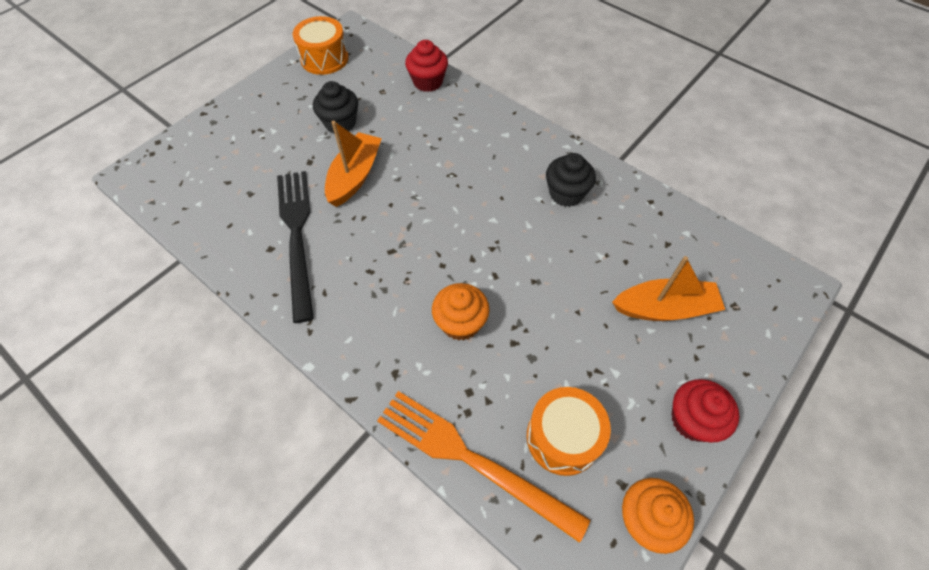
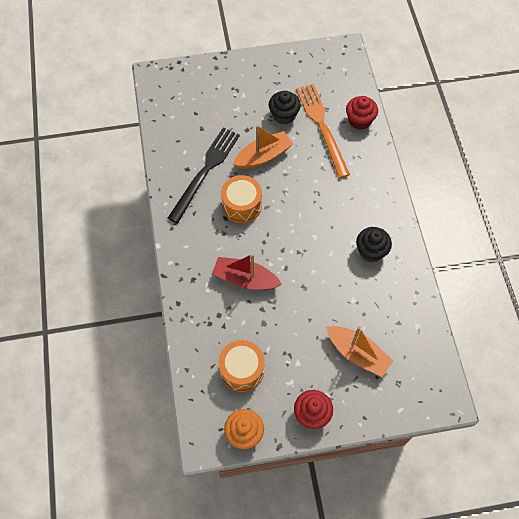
camera: 40 degrees right, 5 degrees up
orange drum [293,16,349,75] -> orange drum moved to [221,175,262,223]
orange fork [377,391,591,543] -> orange fork moved to [296,84,350,178]
orange cupcake [432,283,490,341] -> red boat [212,254,282,290]

